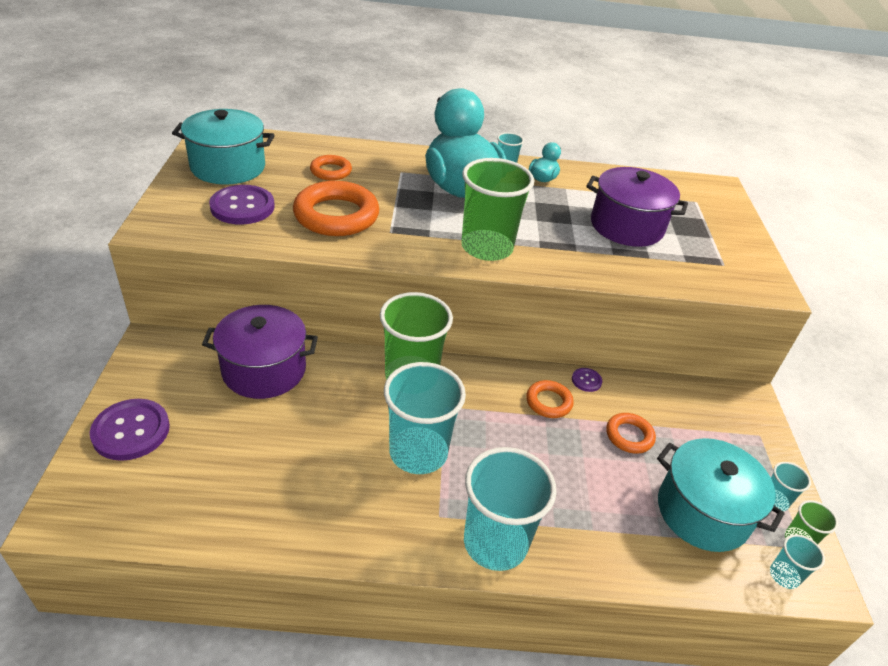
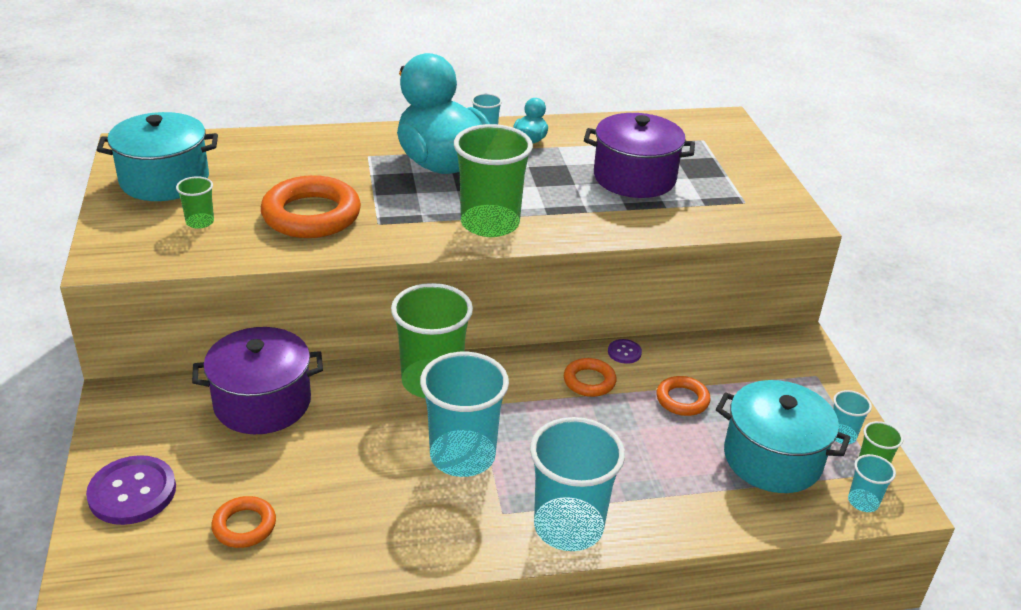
camera: 10 degrees left, 5 degrees down
purple button [209,185,275,225] -> green cup [176,176,214,229]
orange ring [310,155,352,181] -> orange ring moved to [211,496,276,548]

